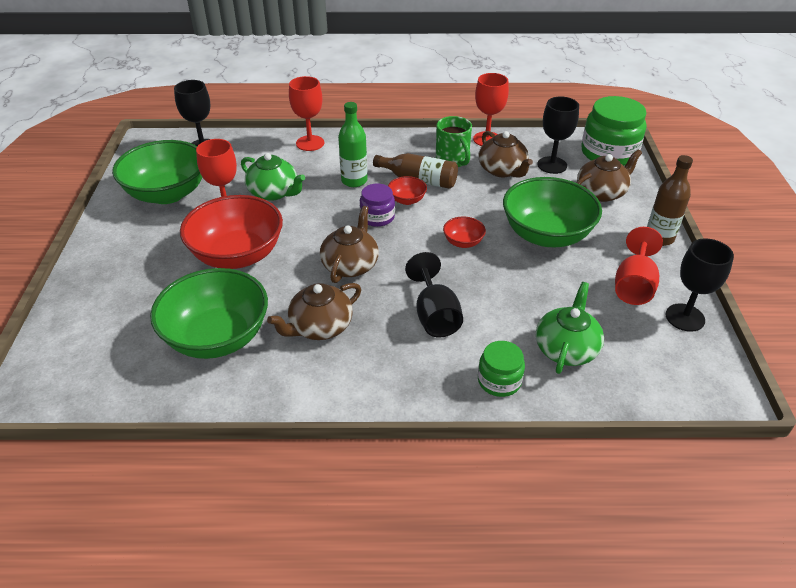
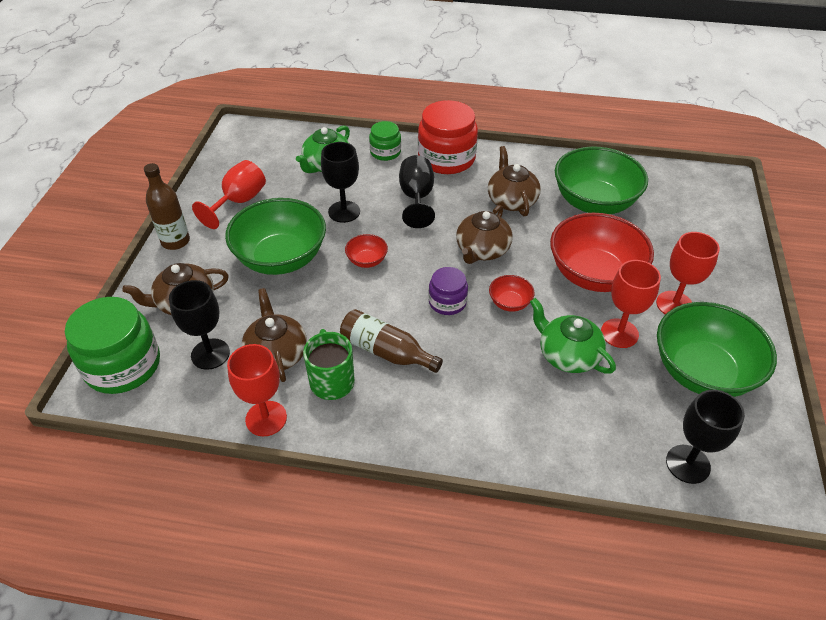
camera: 170 degrees left, 5 degrees up
brown teapot [267,283,361,340] -> brown teapot turned 75 degrees counterclockwise [488,146,541,216]
red goblet [289,76,324,151] -> red goblet moved to [656,232,720,315]
green bottle [338,102,368,187] -> none
red bowl [388,176,427,205] -> red bowl moved to [489,275,534,312]
black goblet [666,238,734,332] -> black goblet moved to [321,142,360,223]
none -> red jar [418,100,478,174]

